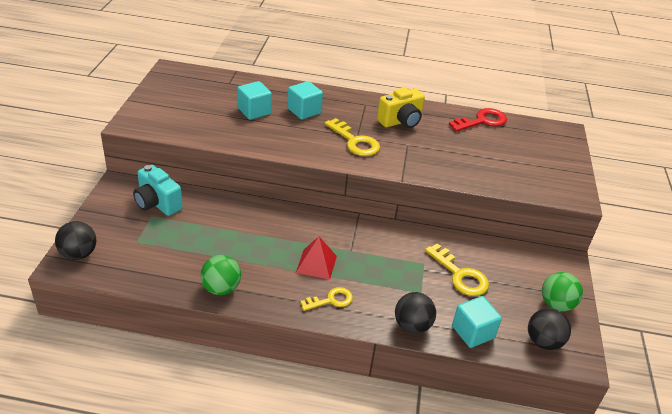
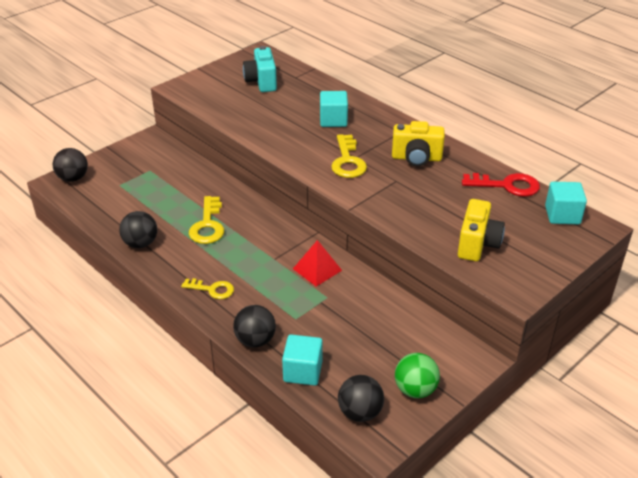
camera: 40 degrees right, 0 degrees up
turquoise camera [133,165,183,216] -> turquoise camera moved to [243,46,277,92]
green ball [201,255,241,295] -> black ball [119,211,157,248]
turquoise cube [237,81,272,120] -> turquoise cube moved to [545,182,587,224]
red pyramid [296,237,337,280] -> red pyramid moved to [293,240,342,287]
yellow key [425,243,489,296] -> yellow key moved to [189,196,224,244]
none -> yellow camera [458,199,505,261]

